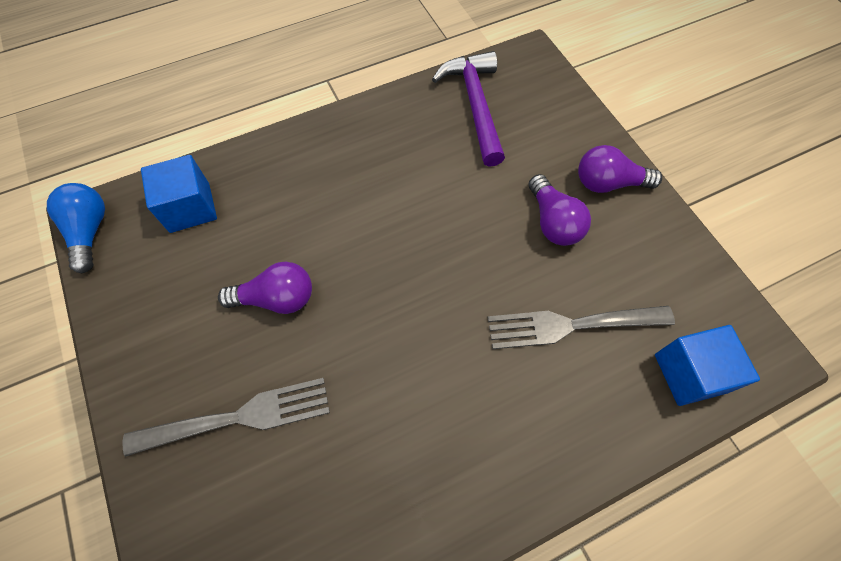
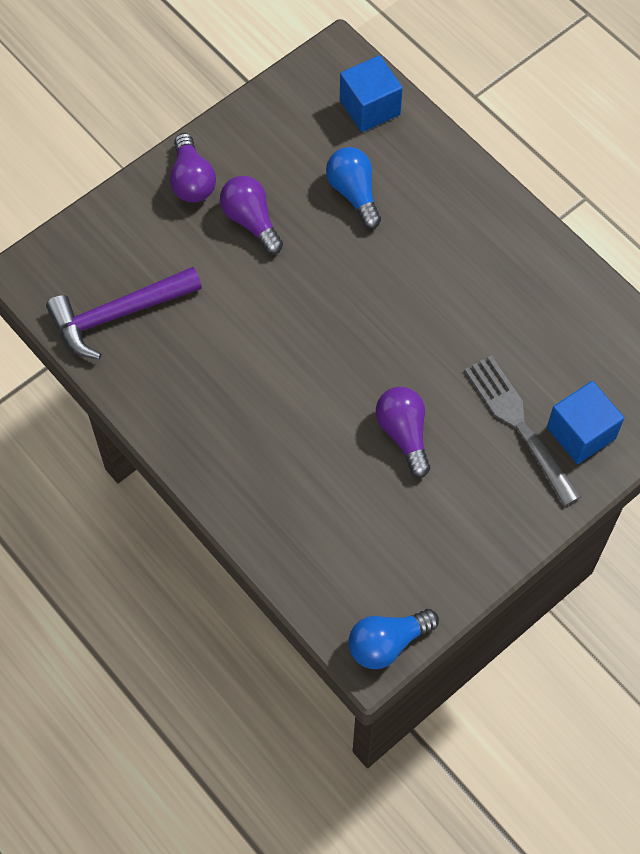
camera: 105 degrees left, 0 degrees up
blue cube [141,155,217,233] -> blue cube moved to [547,381,624,464]
grey fork [487,306,675,349] -> blue light bulb [326,147,381,229]
purple light bulb [528,174,591,246] -> purple light bulb turned 90 degrees counterclockwise [220,176,283,254]

